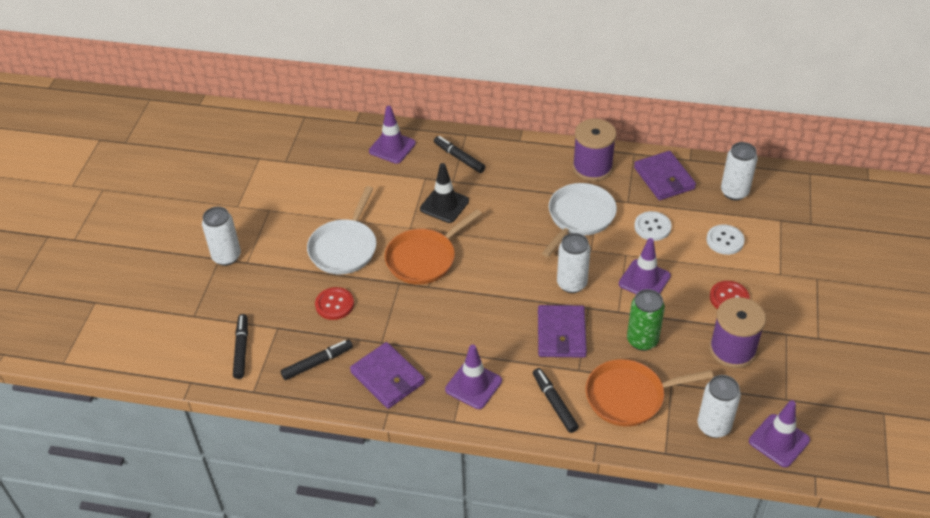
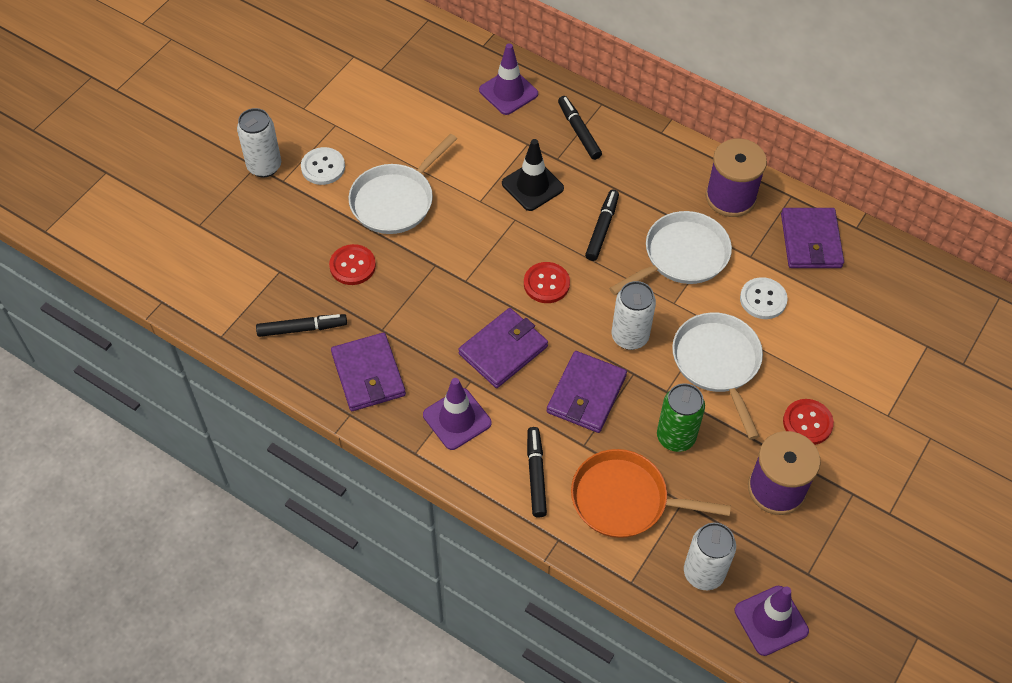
camera: 20 degrees right, 10 degrees up
black marker [233,314,248,379] -> black marker moved to [585,190,619,261]
orange pan [385,209,482,285] -> none
purple traffic cone [619,238,671,294] -> white pan [672,312,763,439]
white button [706,224,745,255] -> white button moved to [301,147,345,185]
white can [721,142,758,201] -> none
none -> purple wallet [458,308,548,388]
none -> red button [524,262,570,303]

